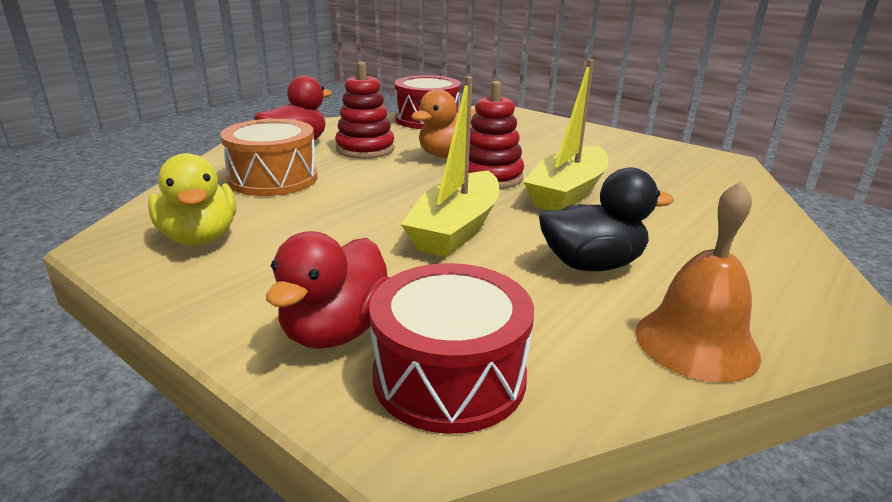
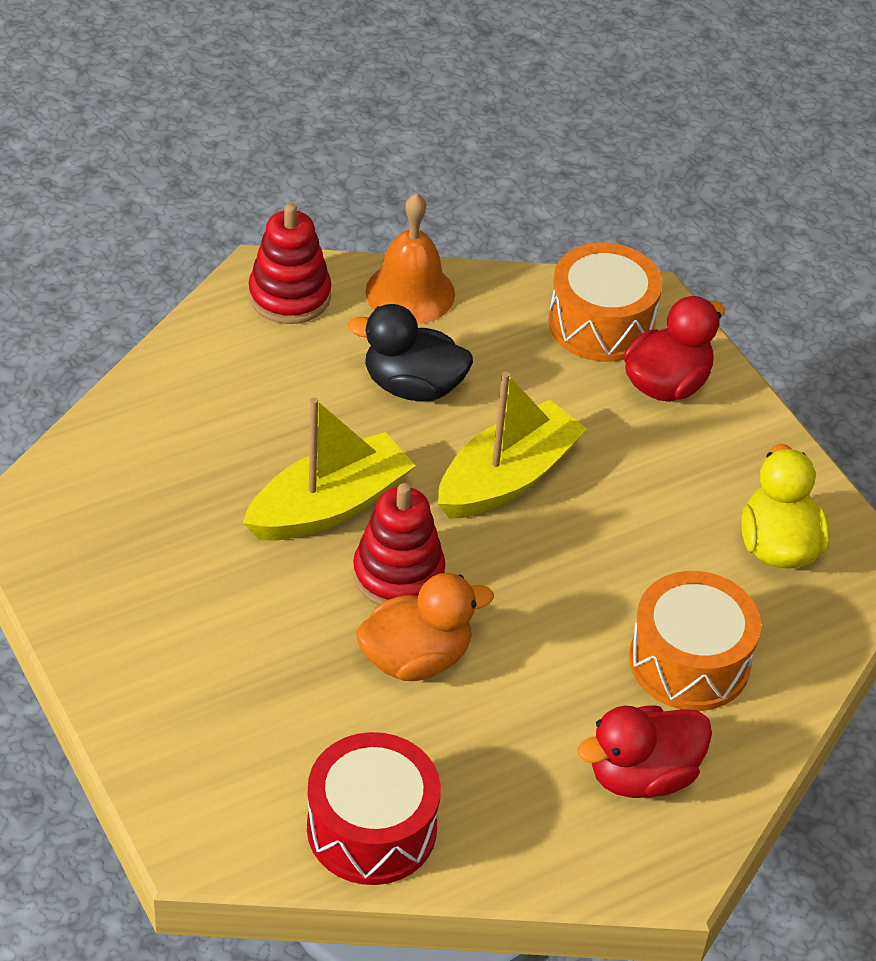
camera: 160 degrees left, 20 degrees up
red stacking toy [335,62,395,159] -> red stacking toy moved to [248,203,331,324]
red drum [369,263,534,434] -> orange drum [548,243,662,362]

